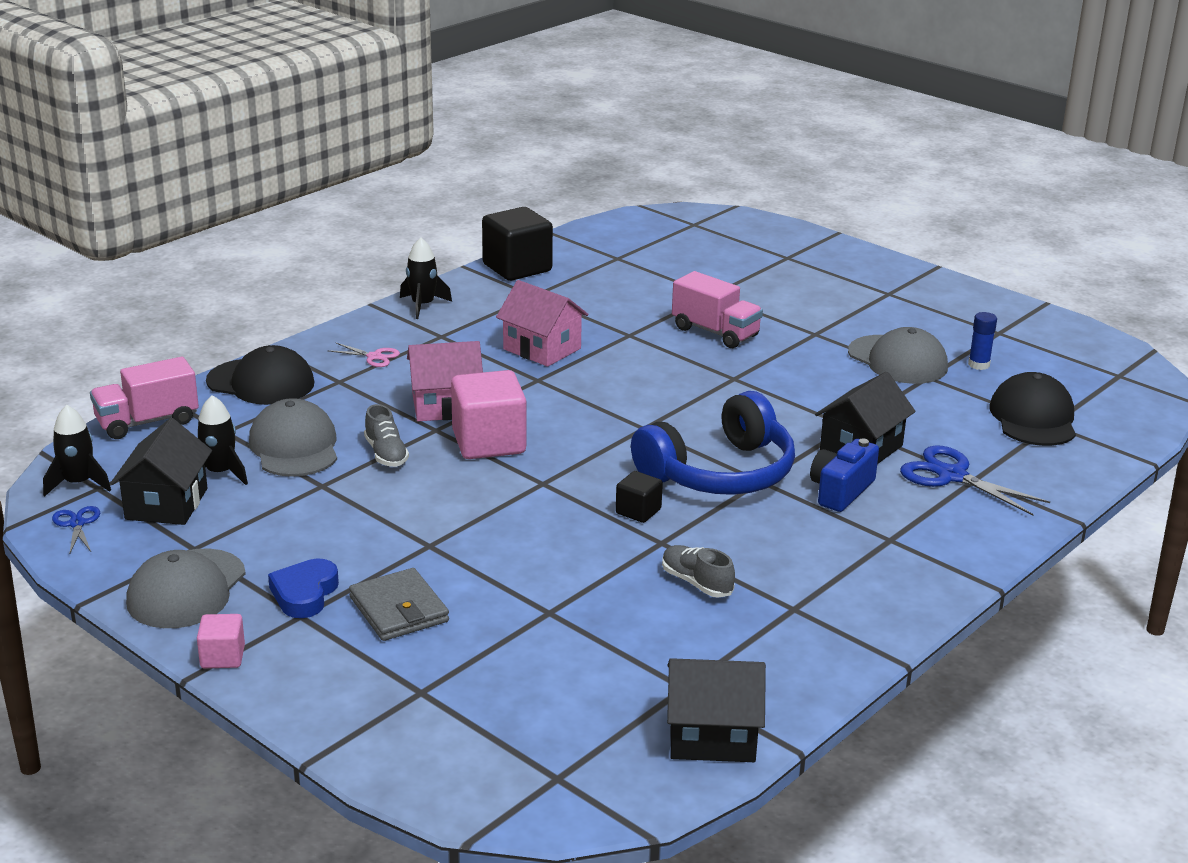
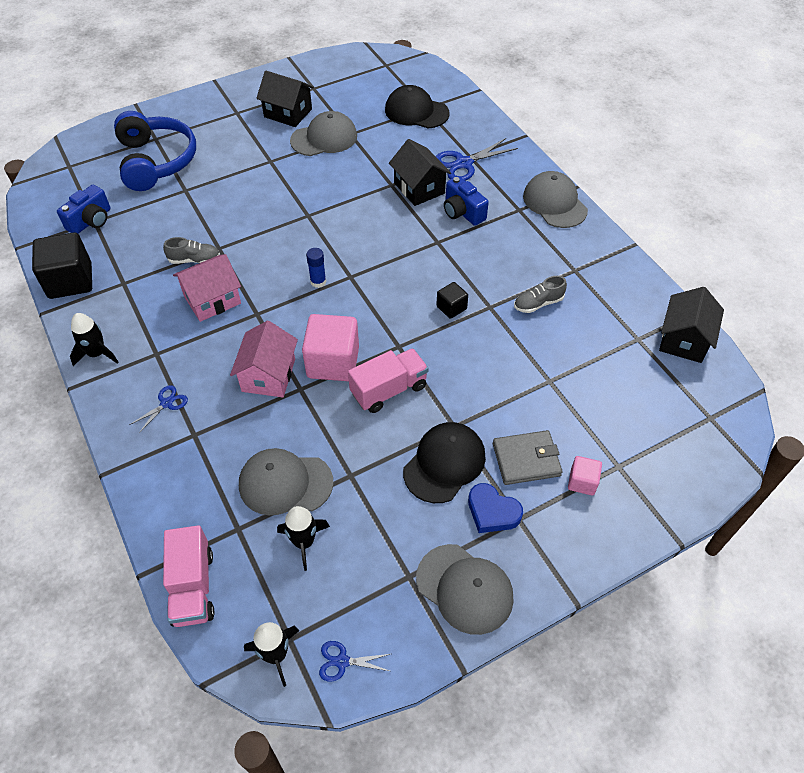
camera: 70 degrees left, 25 degrees up
black house [110,418,212,525] -> black house moved to [256,70,314,127]
pink cube [197,614,245,668] -> pink cube moved to [568,456,602,495]
black cap [206,345,314,405] -> black cap moved to [403,422,486,503]
pink scissors [327,343,400,367] -> blue scissors [129,385,188,433]
grey shoe [364,404,409,467] -> grey shoe moved to [163,237,220,264]
blue headphones [631,391,795,495] -> blue headphones moved to [114,111,196,191]
pink truck [672,271,763,348] -> pink truck moved to [348,348,428,413]
blue glue stick [968,312,997,370] -> blue glue stick moved to [306,248,326,288]
none -> blue camera [57,185,111,234]
none -> grey cap [523,171,588,228]

